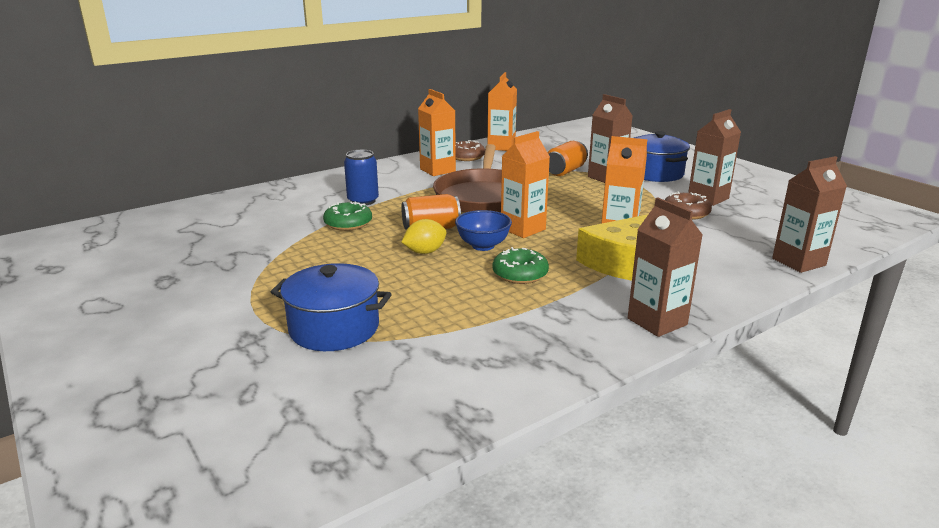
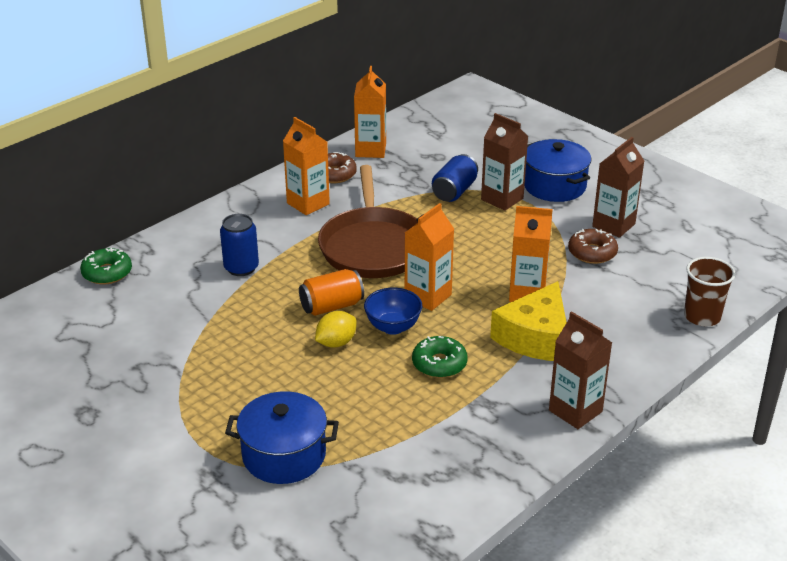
camera: 10 degrees left, 10 degrees up
green donut [323,202,372,231] -> green donut moved to [80,248,132,285]
orange can [548,141,588,176] -> blue can [432,154,478,202]
brown carton [772,156,847,273] -> brown cup [684,257,736,326]

